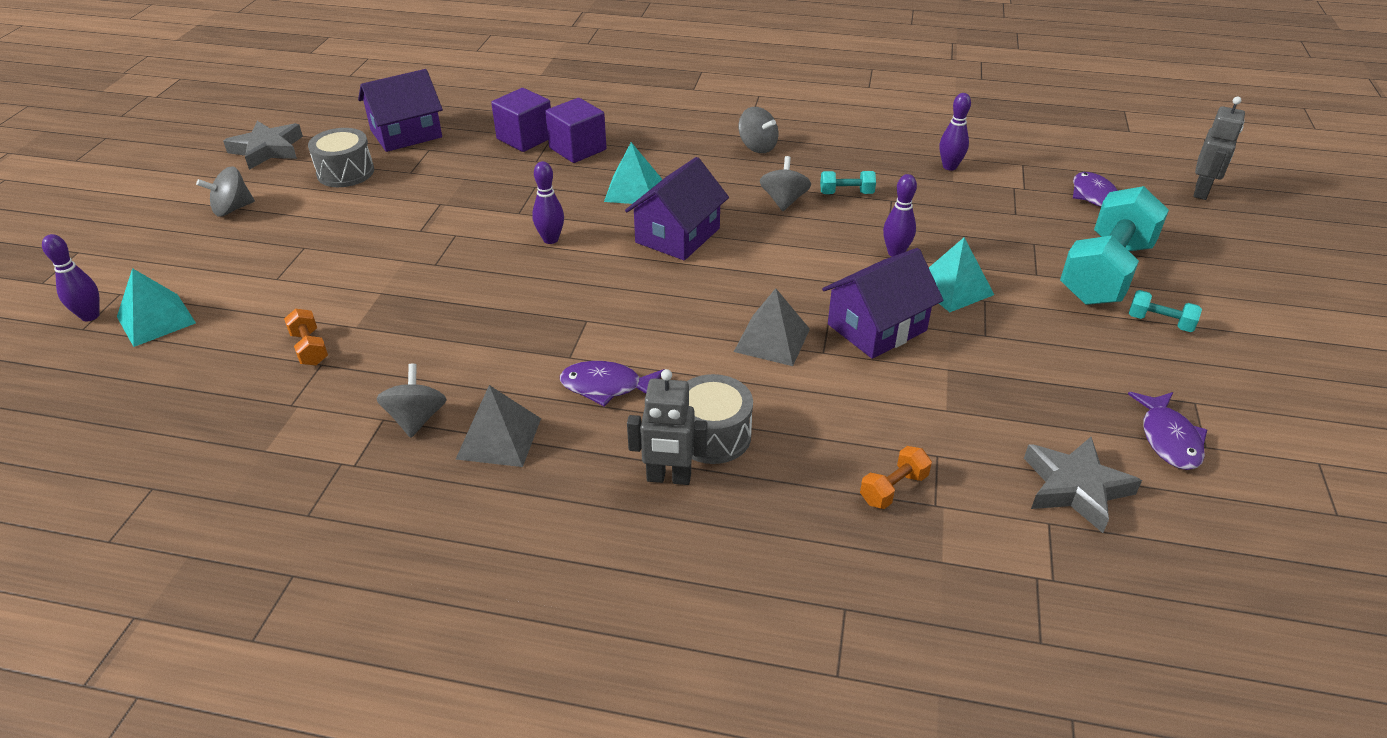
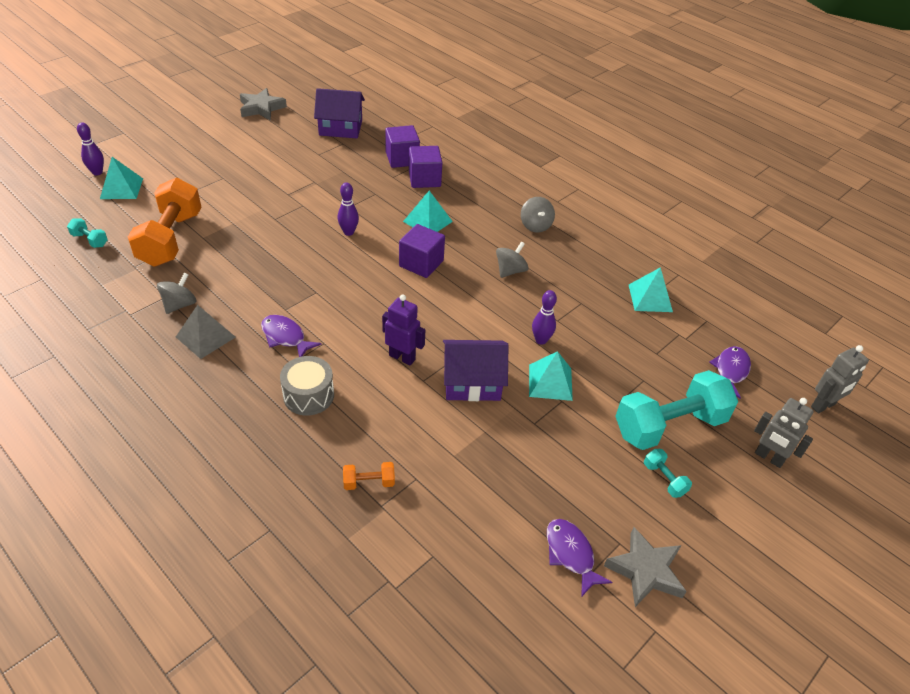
camera: 30 degrees right, 5 degrees up
grey spinning top [196,166,255,217] -> none
orange dumbbell [284,309,328,365] -> orange dumbbell [128,178,201,267], size x2.40
grey drum [308,128,374,187] -> none
purple house [625,157,729,261] -> purple cube [399,224,445,278]
grey robot [627,369,707,485] -> grey robot moved to [754,398,814,468]
grey pyramid [734,288,810,366] -> purple robot [382,294,425,365]
turquoise dumbbell [820,171,876,194] -> turquoise dumbbell moved to [67,218,108,248]
purple bowling pin [940,93,971,171] -> turquoise pyramid [629,267,673,312]
grey star [1024,437,1142,533] -> grey star moved to [604,527,687,607]
purple fish [1128,392,1207,470] -> purple fish turned 120 degrees clockwise [547,519,612,597]

